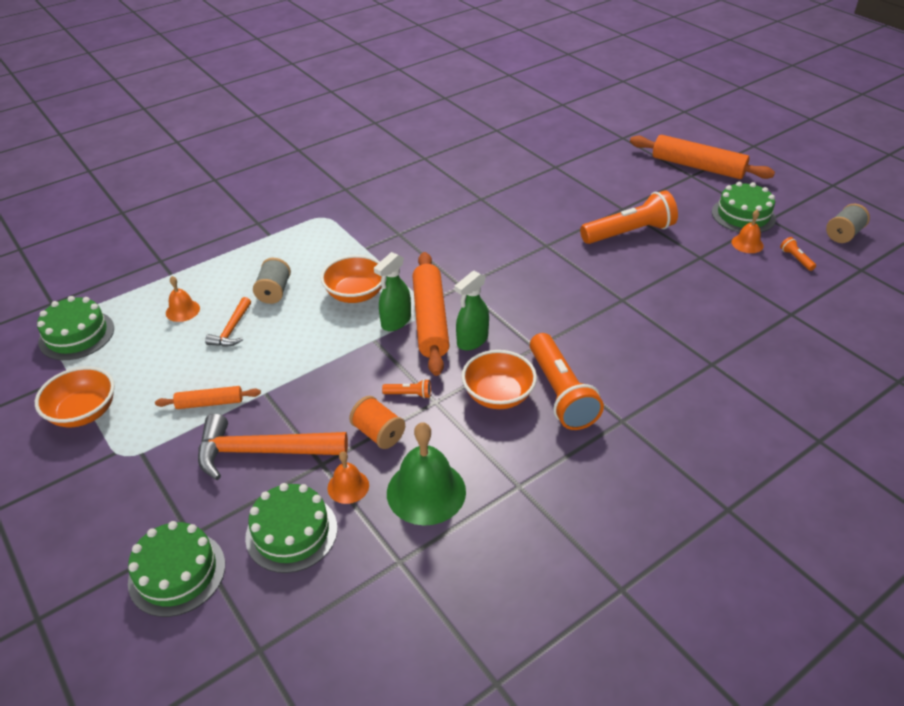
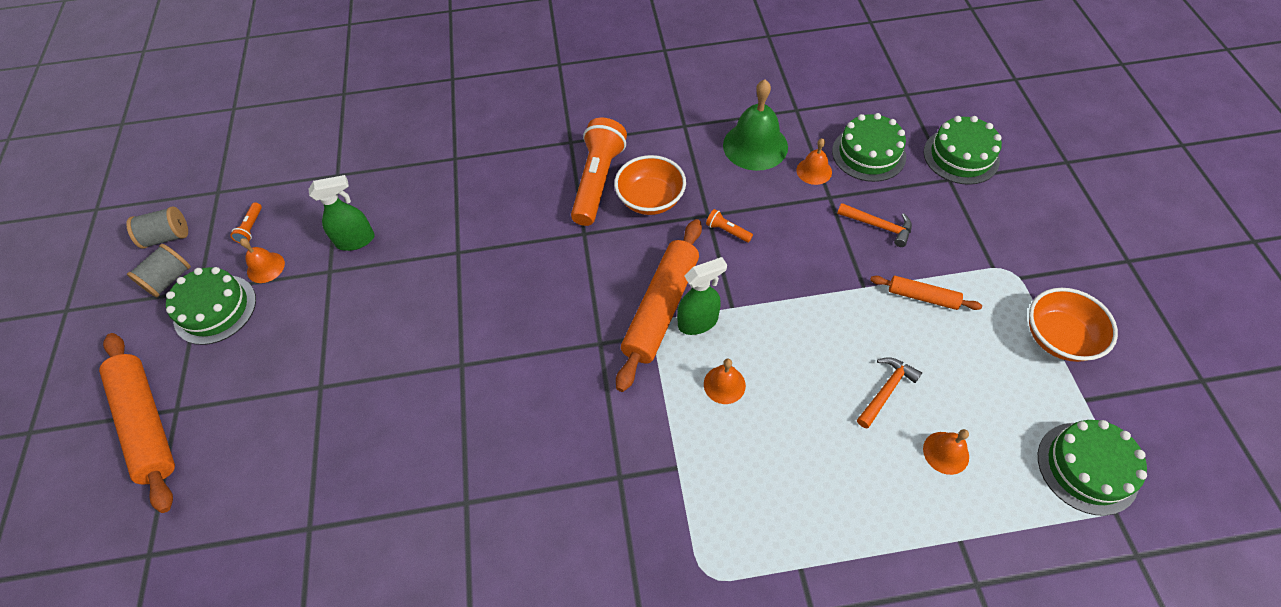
camera: 150 degrees left, 15 degrees up
orange hammer [198,414,348,480] -> orange hammer [837,203,912,247], size x0.54
grey spool [253,258,291,304] -> grey spool moved to [127,244,191,297]
orange bowl [321,255,382,303] -> orange bell [704,359,746,404]
orange spool [349,396,405,449] -> none
green spray bottle [454,271,489,351] -> green spray bottle moved to [308,175,375,251]
orange flashlight [580,190,678,244] -> none

